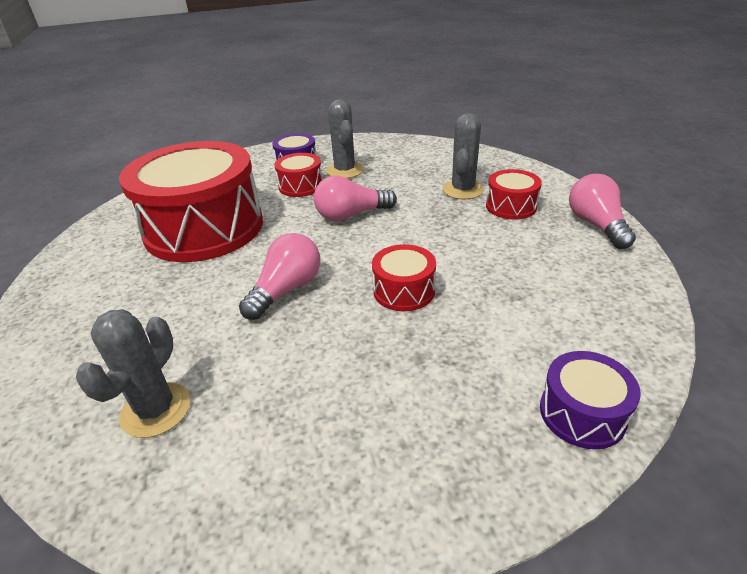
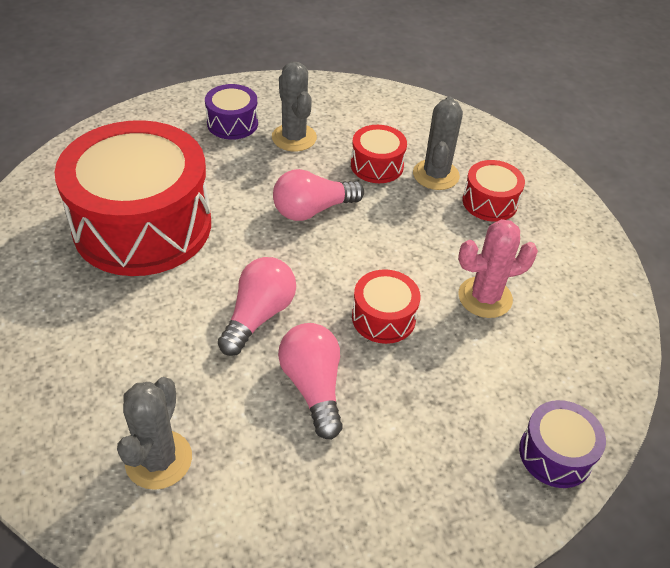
camera: 10 degrees left, 10 degrees up
red drum [274,153,323,197] -> red drum moved to [351,125,407,183]
pink light bulb [569,174,636,249] -> pink light bulb moved to [278,323,343,439]
none -> pink cactus [458,219,538,318]

